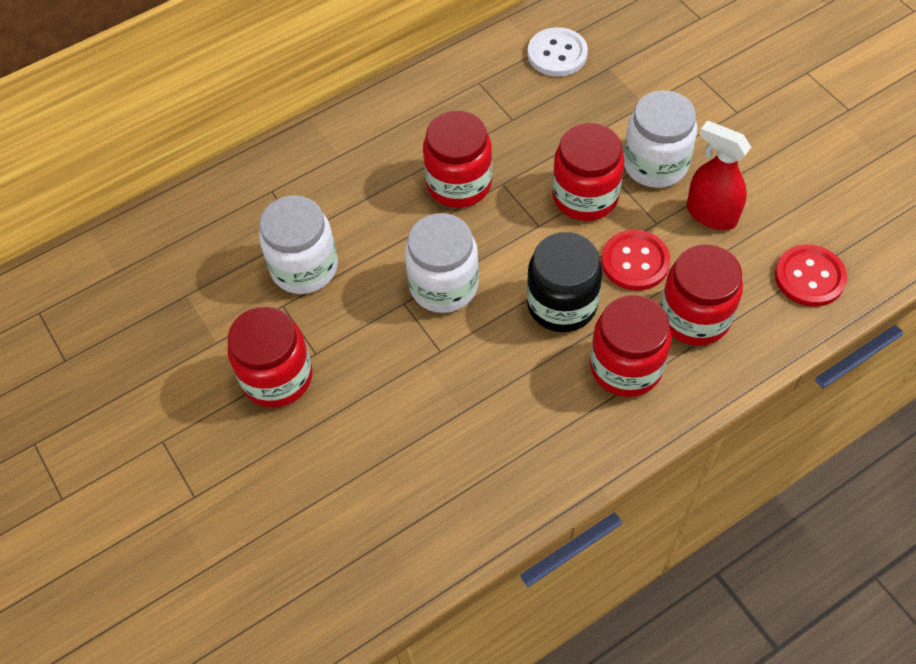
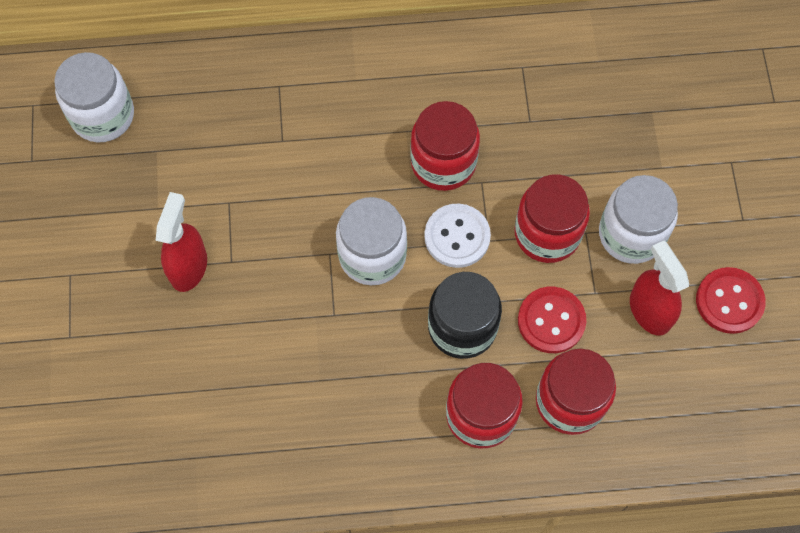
camera: 25 degrees right, 10 degrees up
red jar [227,307,312,407] -> red spray bottle [156,192,207,292]
white jar [259,195,338,294] -> white jar moved to [54,52,134,142]
white button [528,27,588,77] -> white button moved to [424,203,491,268]
red button [775,245,847,307] -> red button moved to [696,267,766,334]

